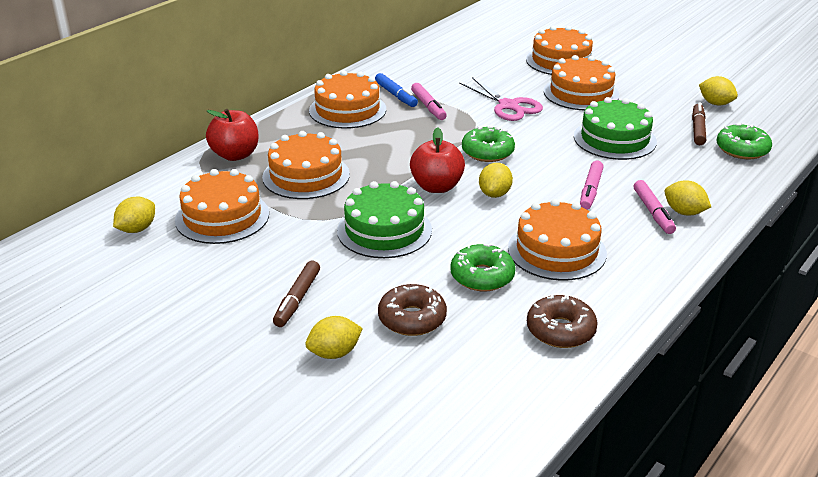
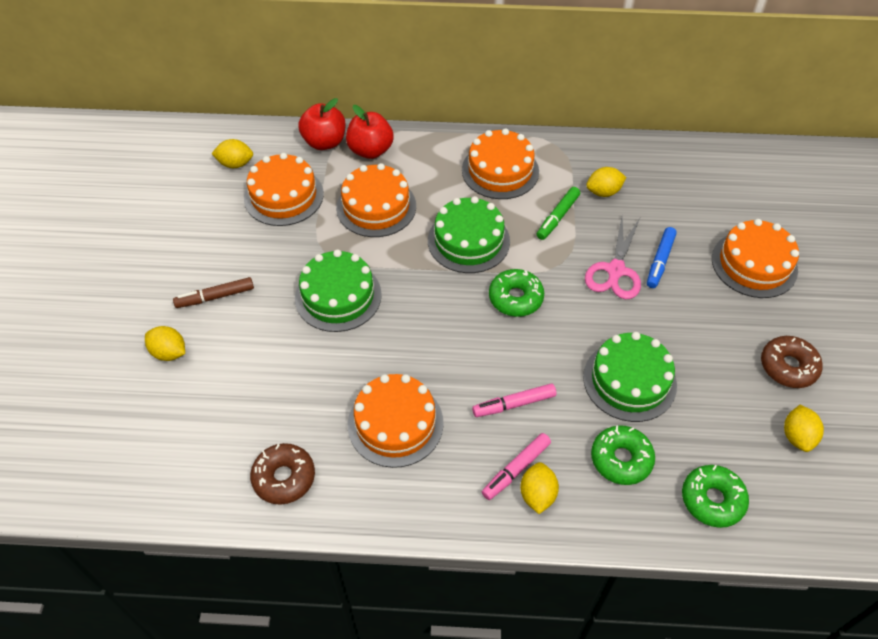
camera: 55 degrees right, 20 degrees up
blue marker [375,73,418,107] -> blue marker moved to [647,227,677,288]
brown donut [378,284,447,336] -> brown donut moved to [761,336,823,388]
red apple [410,127,465,193] -> red apple moved to [298,98,346,150]
pink marker [411,83,447,120] -> green marker [537,187,580,240]
green donut [450,244,516,291] -> green donut moved to [591,425,655,485]
yellow lemon [479,163,513,198] -> yellow lemon moved to [586,167,626,197]
orange cake [544,55,619,110] -> none
brown marker [692,102,706,145] -> none
none -> green cake [428,196,510,273]

